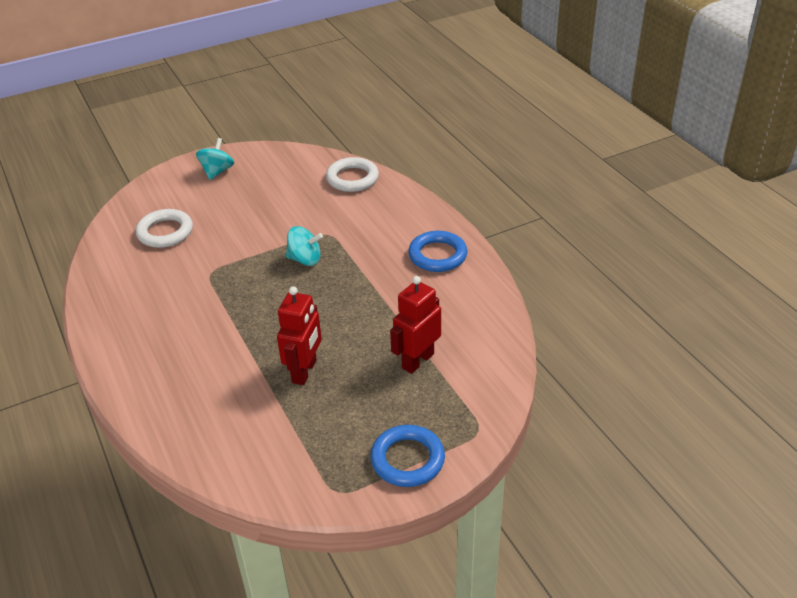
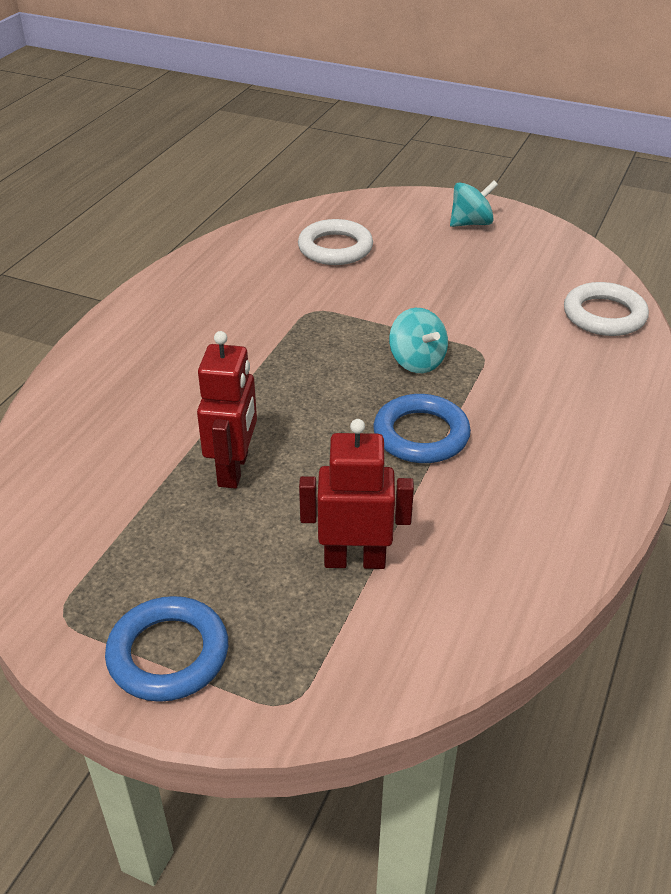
camera: 50 degrees right, 0 degrees up
red robot [277,286,322,385] -> red robot turned 60 degrees counterclockwise [197,331,257,489]
blue ring [408,231,467,272] -> blue ring moved to [373,394,471,463]

